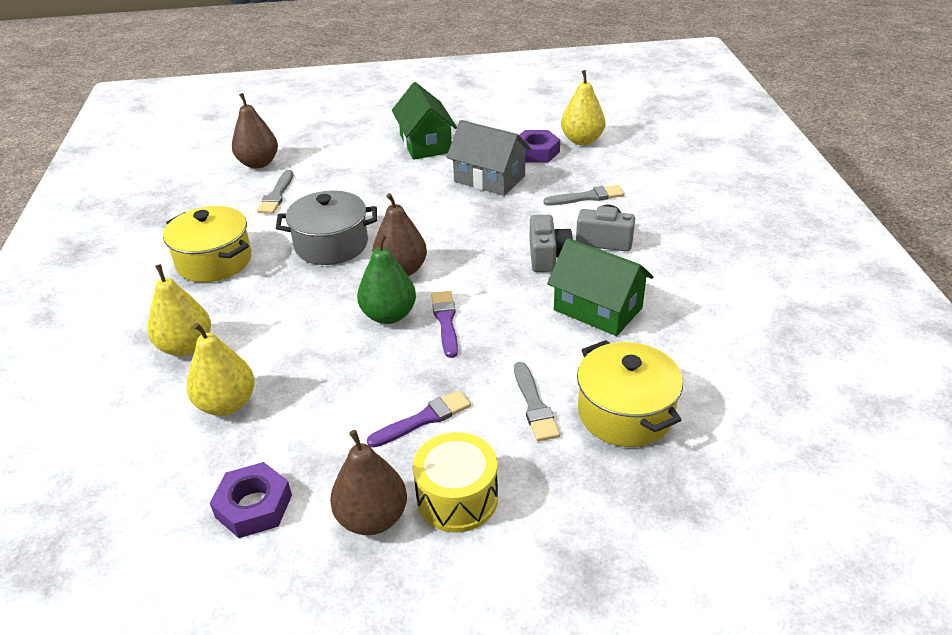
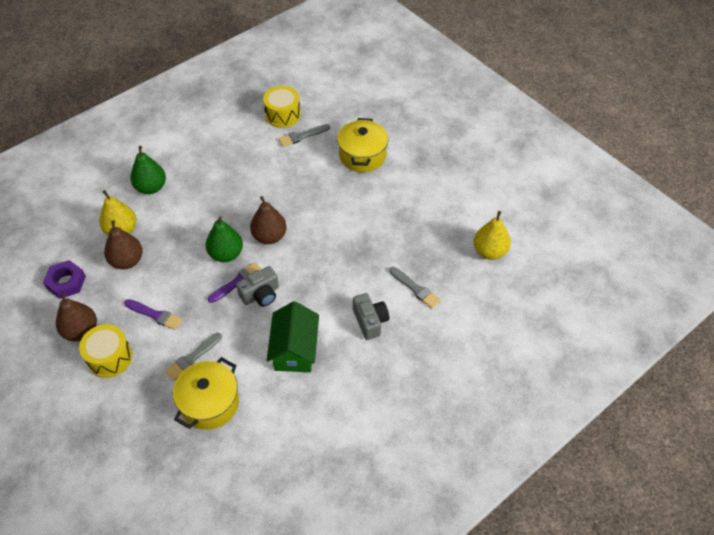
camera: 55 degrees right, 15 degrees up
yellow pear [148,264,211,356] -> green pear [130,146,166,194]
yellow pot [163,206,252,282] -> yellow pot moved to [337,118,388,172]
brown pear [232,93,278,169] -> brown pear moved to [104,220,143,269]
grey pot [276,191,377,265] -> none
green house [392,82,457,160] -> none
grey house [447,120,531,196] -> none
purple nut [519,130,560,162] -> none
grey camera [530,215,573,272] -> grey camera moved to [236,266,279,307]
none -> yellow drum [263,86,301,128]

